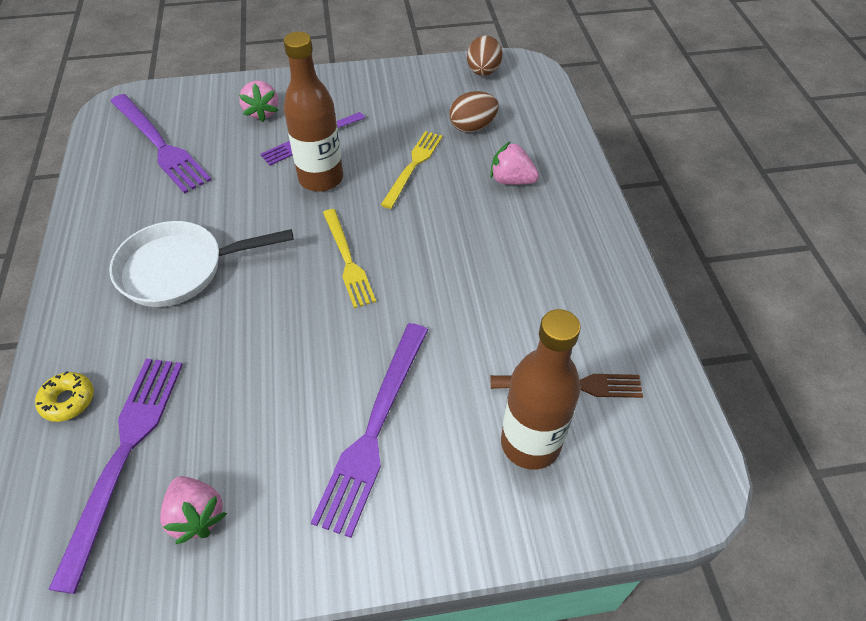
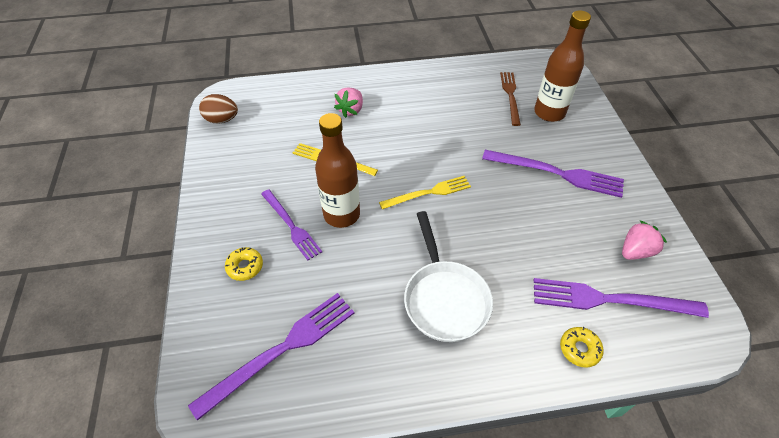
camera: 90 degrees left, 0 degrees up
pink strawberry [239,81,279,122] -> yellow donut [225,247,263,281]
brown egg [449,91,499,133] -> none

